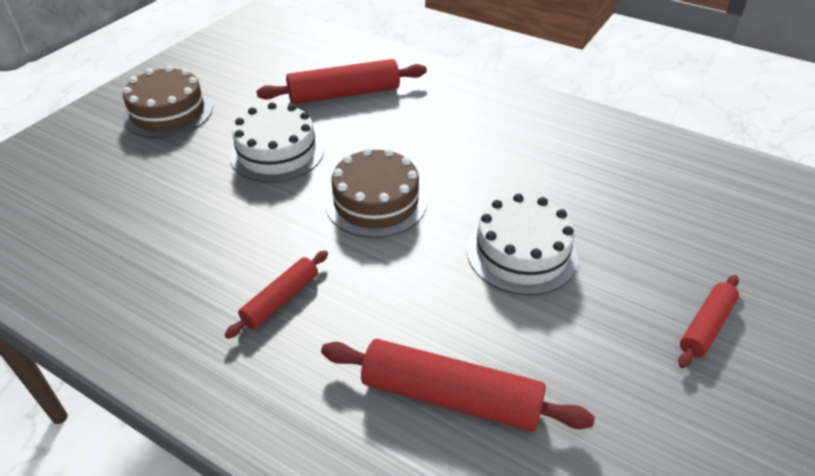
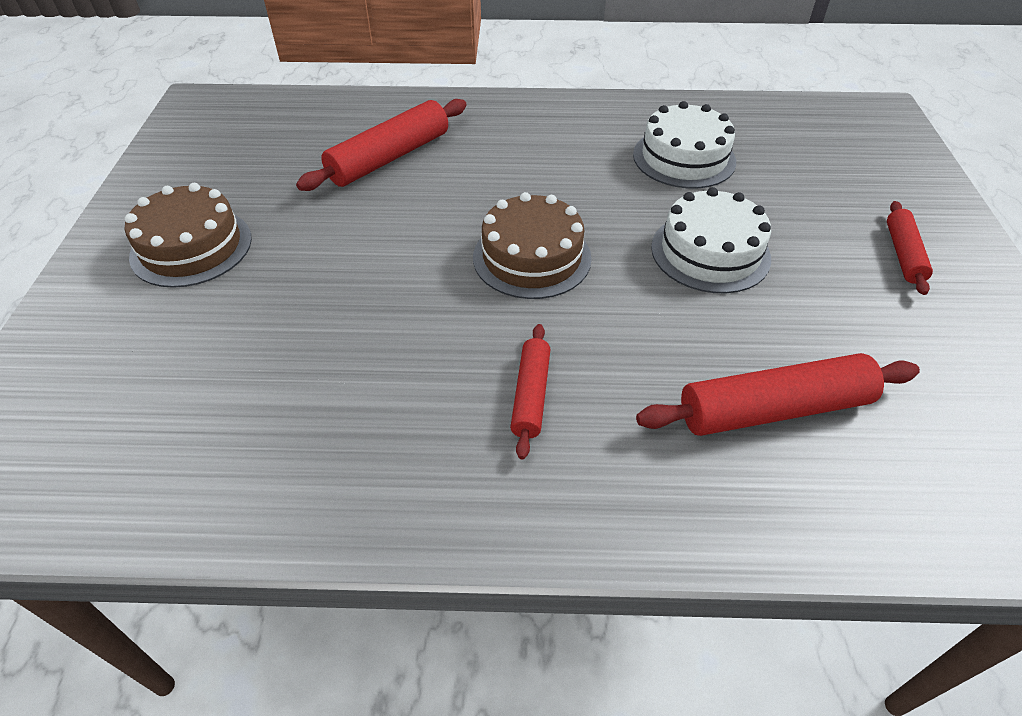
camera: 30 degrees left, 5 degrees up
white cake [230,102,324,183] -> white cake moved to [633,101,736,188]

